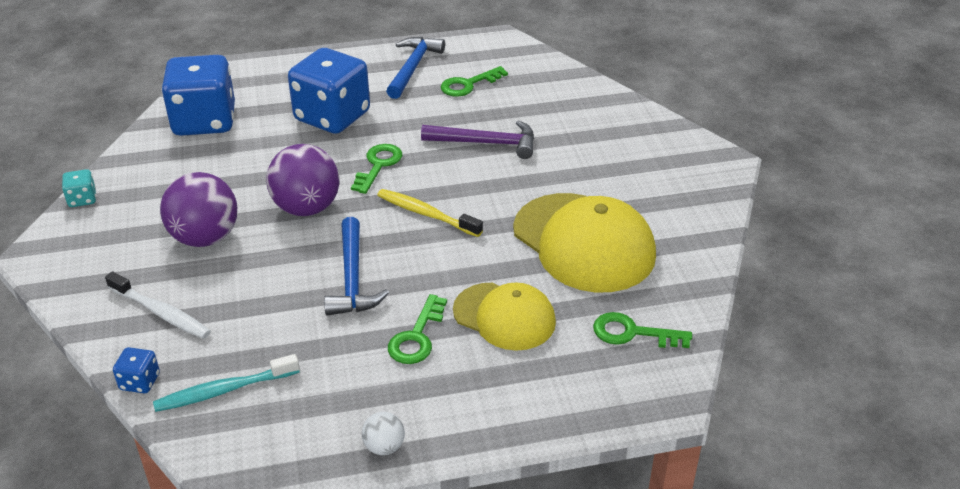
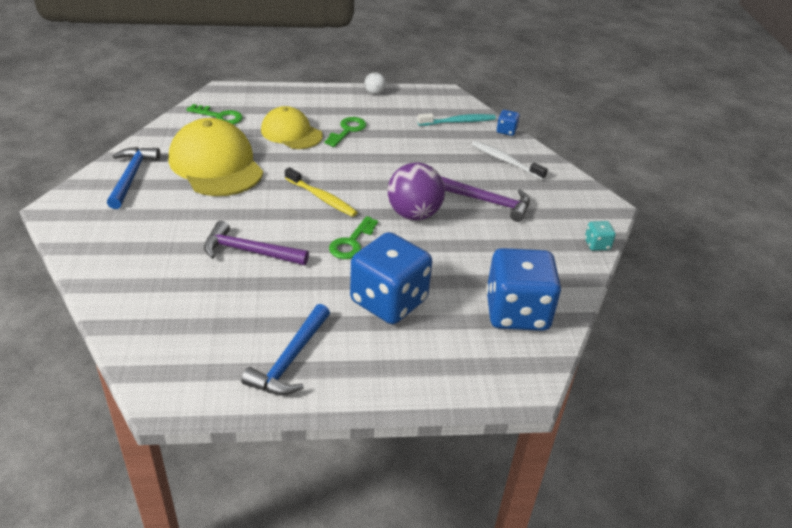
camera: 175 degrees left, 0 degrees up
purple ball [160,172,237,247] -> purple hammer [441,176,530,222]
blue hammer [324,217,389,316] -> blue hammer moved to [107,147,160,209]
green key [441,66,508,97] -> none

